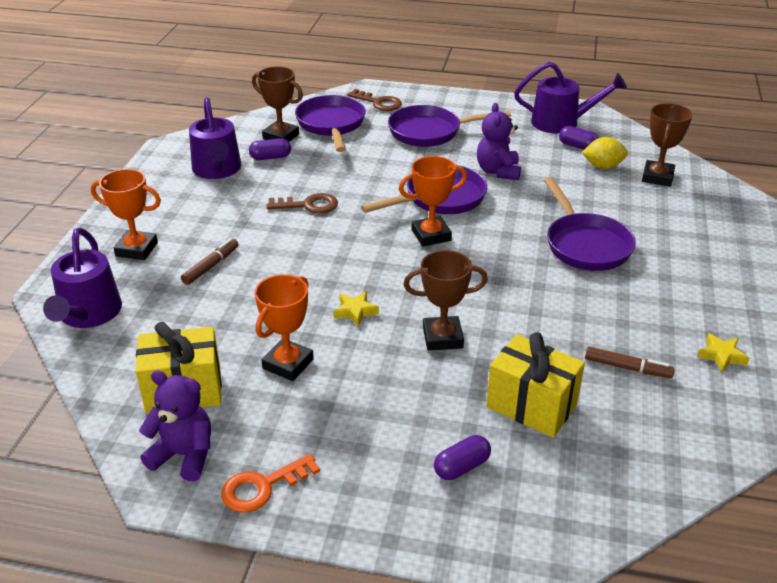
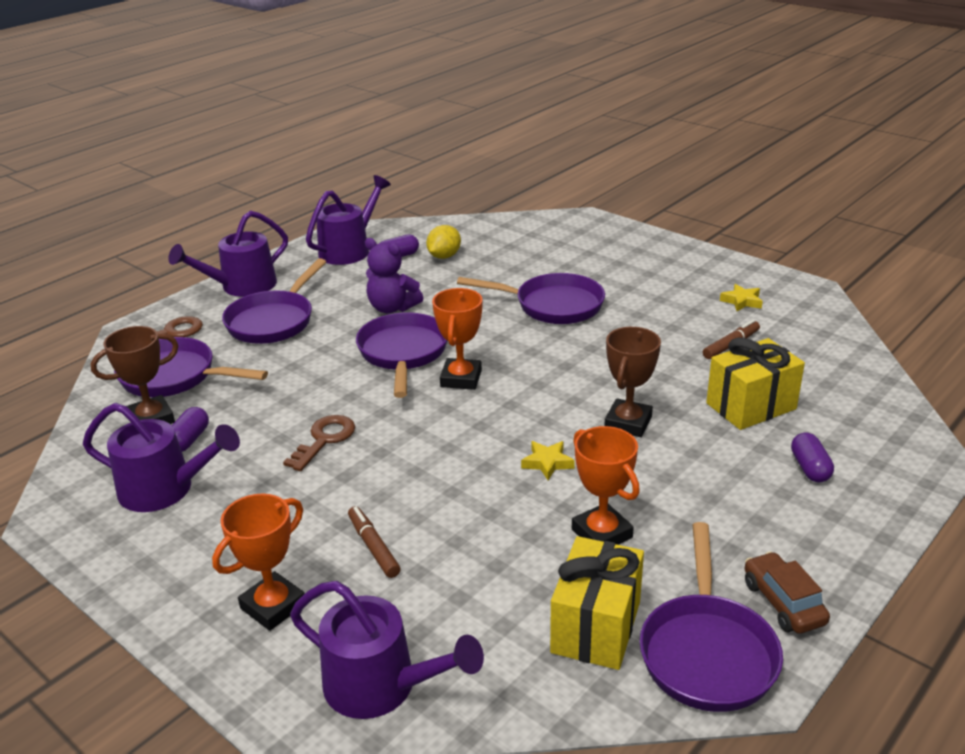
camera: 60 degrees left, 5 degrees down
purple teddy bear [139,370,211,481] -> purple pan [639,522,783,712]
orange key [221,454,320,513] -> brown car [744,551,830,634]
brown trophy [642,103,692,187] -> none
none -> purple watering can [168,211,288,297]

